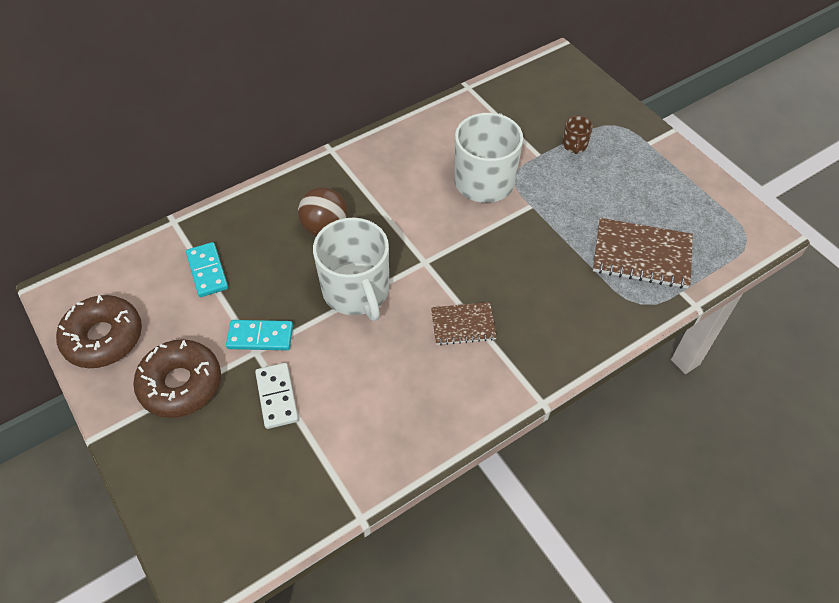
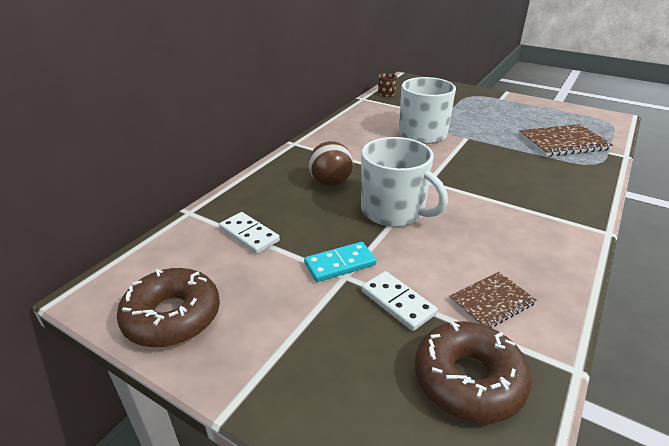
camera: 25 degrees left, 20 degrees down
brown donut [133,339,221,418] -> brown donut moved to [415,321,532,423]
turquoise domino [186,242,228,297] -> white domino [219,212,280,254]
brown notebook [431,302,497,345] -> brown notebook moved to [450,272,536,328]
brown mug [562,116,593,154] -> brown mug moved to [378,73,397,97]

